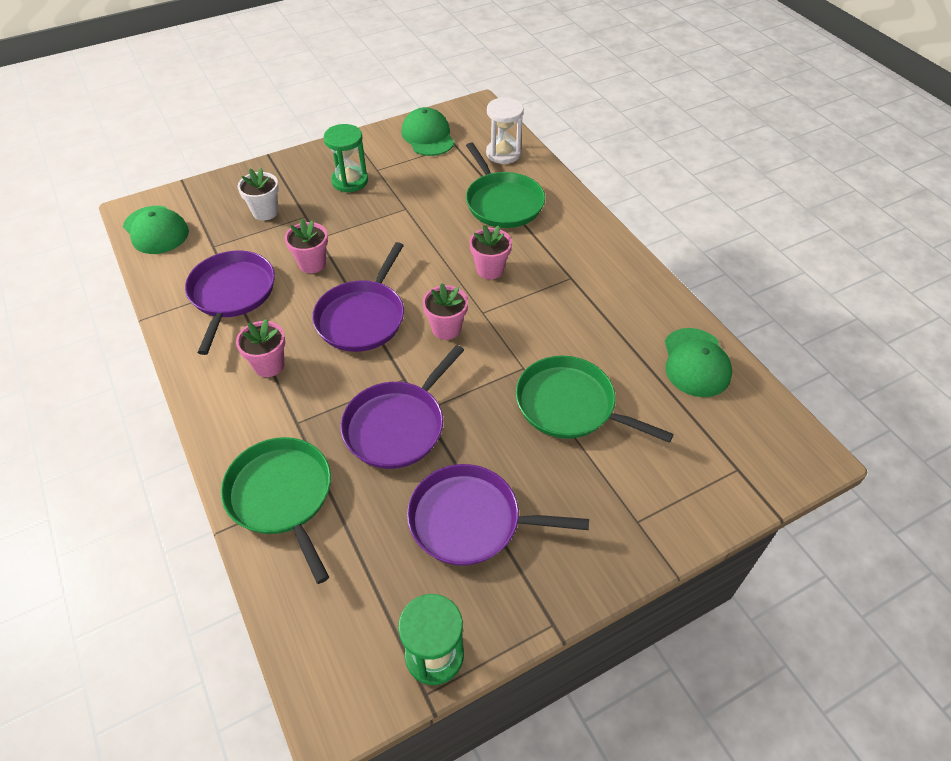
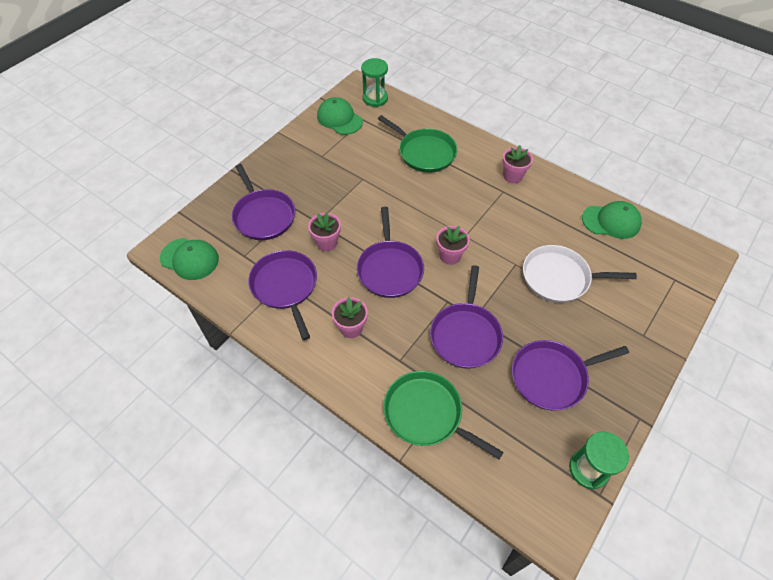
camera: 25 degrees left, 5 degrees up
white flower pot [238,168,279,220] -> purple pan [232,164,295,240]
green hourglass [323,124,368,192] -> green hourglass moved to [361,58,388,107]
pink flower pot [470,225,512,279] -> pink flower pot moved to [503,145,533,183]
white hourglass [486,97,524,164] -> none
green pan [516,356,674,443] -> white pan [523,245,637,303]
green cap [665,328,732,397] -> green cap turned 60 degrees counterclockwise [582,201,642,239]

